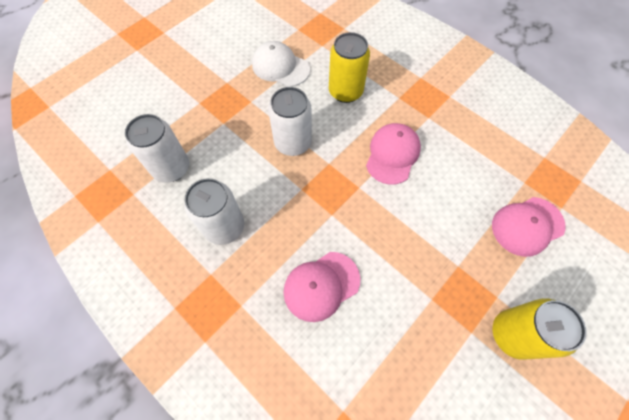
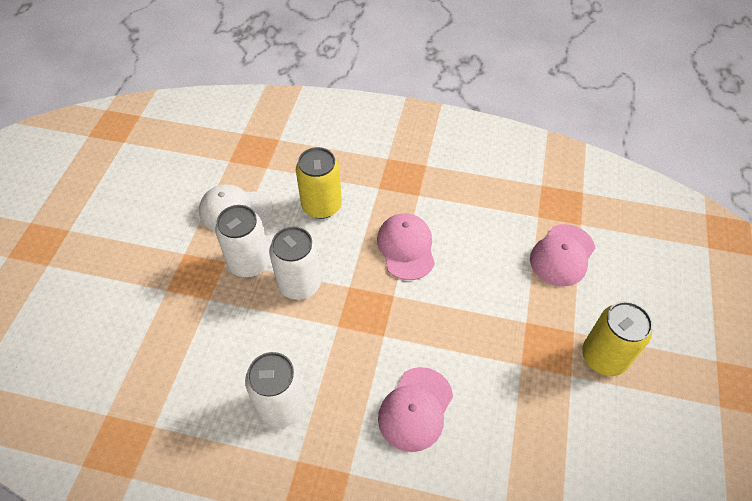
camera: 30 degrees left, 10 degrees down
white can [125,114,189,183] -> white can moved to [215,205,270,277]

